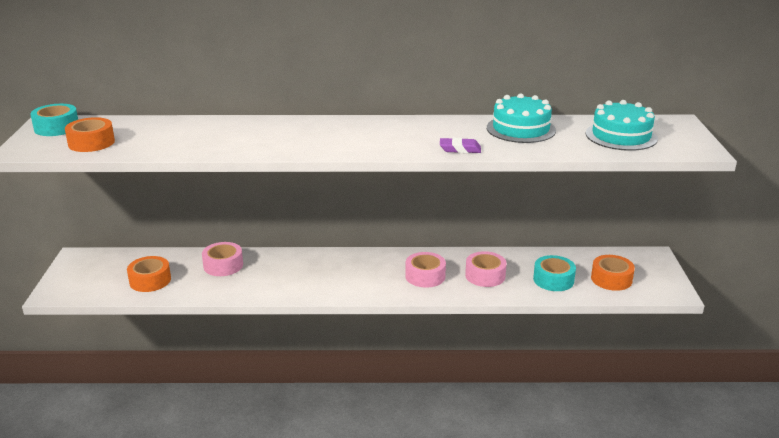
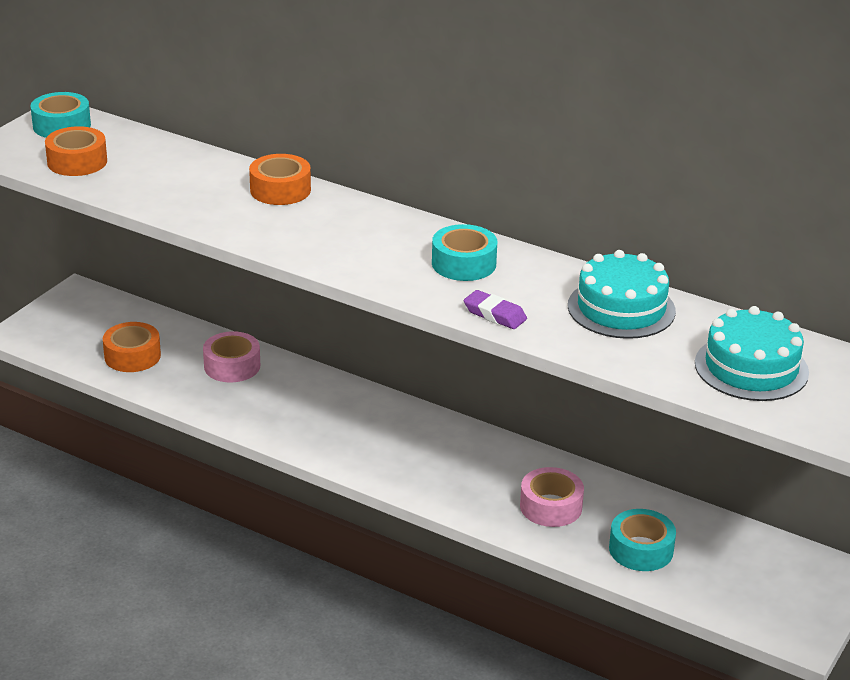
camera: 30 degrees right, 5 degrees up
pink tape [405,252,446,288] -> none
orange tape [591,255,635,291] -> orange tape moved to [249,154,311,205]
none -> turquoise tape [432,224,497,281]

